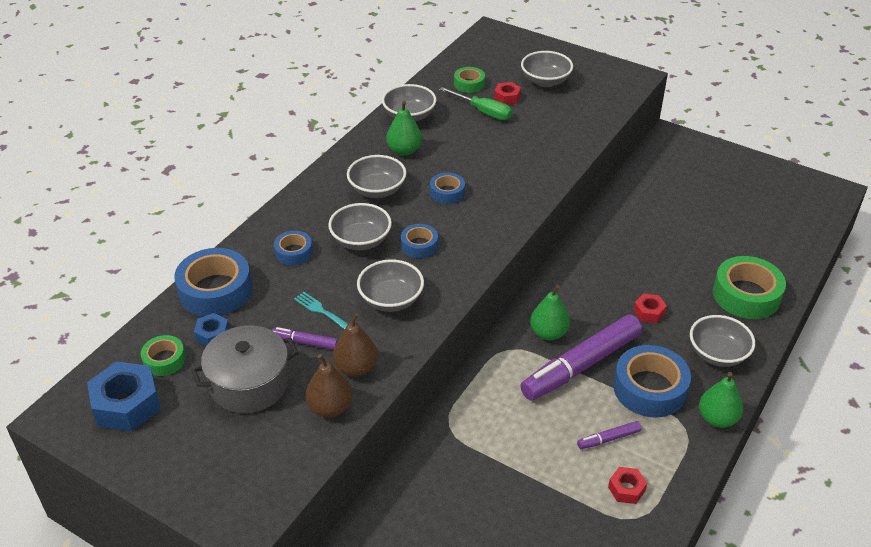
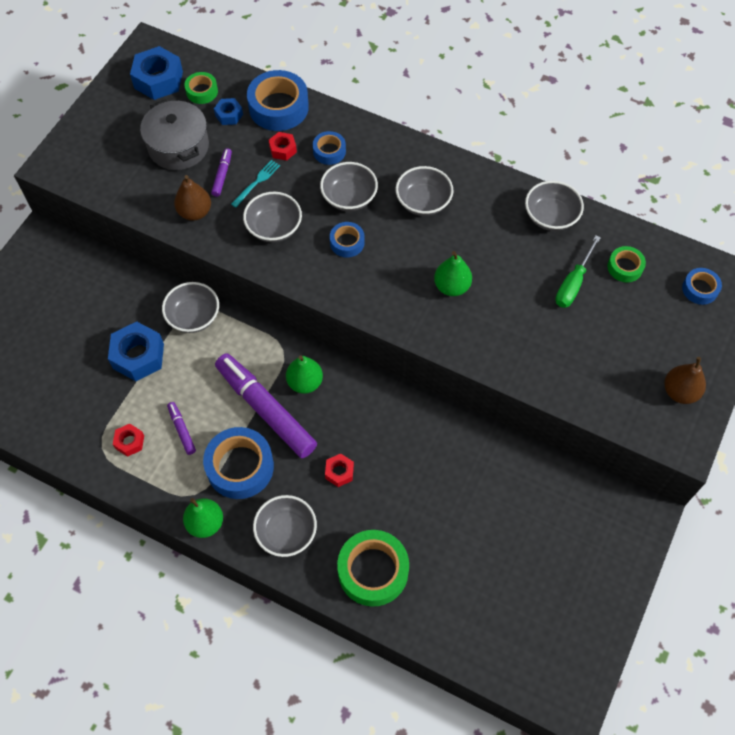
camera: 85 degrees right, 20 degrees up
brown pear [305,354,352,417] -> brown pear moved to [664,357,706,404]
green pear [386,101,422,156] -> green pear moved to [434,251,472,296]
blue tape [430,172,465,204] -> blue tape moved to [682,268,722,305]
red nut [494,82,521,105] -> red nut moved to [269,132,297,161]
grey bowl [521,51,573,87] -> grey bowl moved to [162,282,219,333]
none -> blue nut [108,322,164,381]

